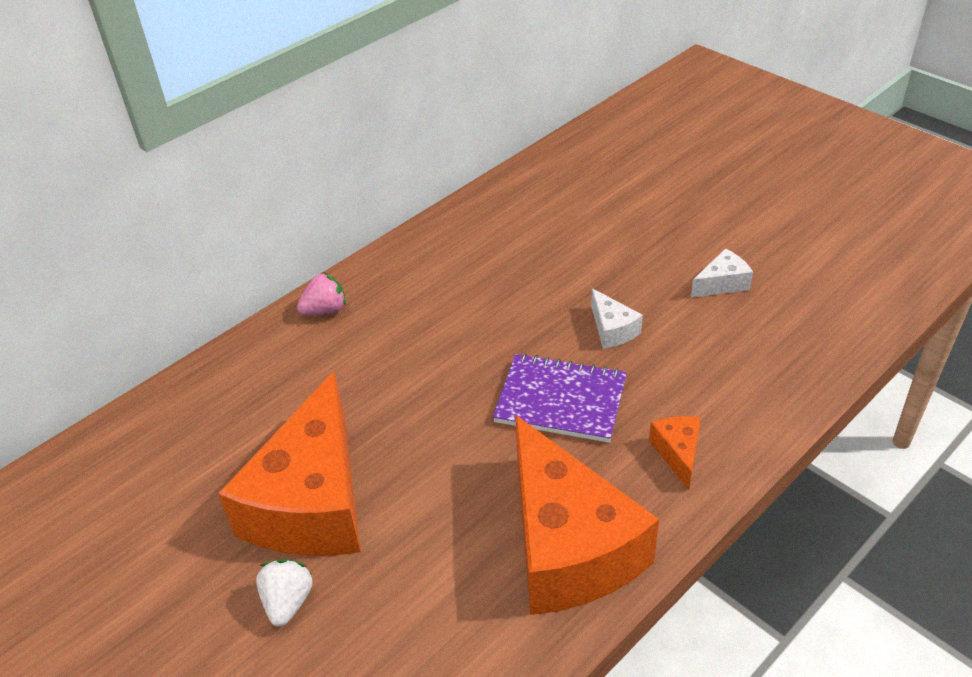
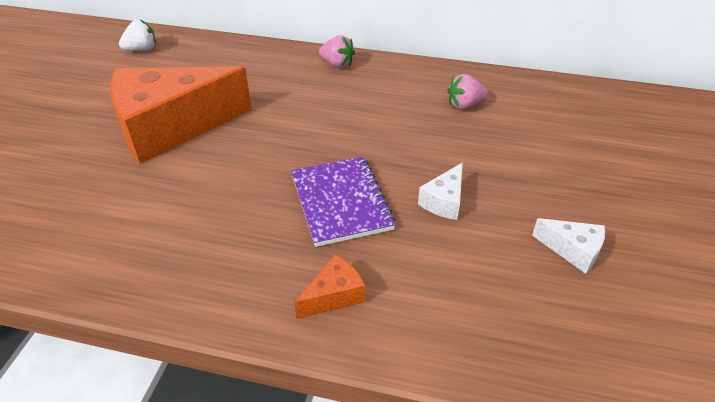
camera: 55 degrees right, 0 degrees up
white strawberry [256,559,313,627] -> white strawberry moved to [119,20,156,51]
orange cheese [515,415,659,615] -> none
none -> pink strawberry [447,74,488,109]

